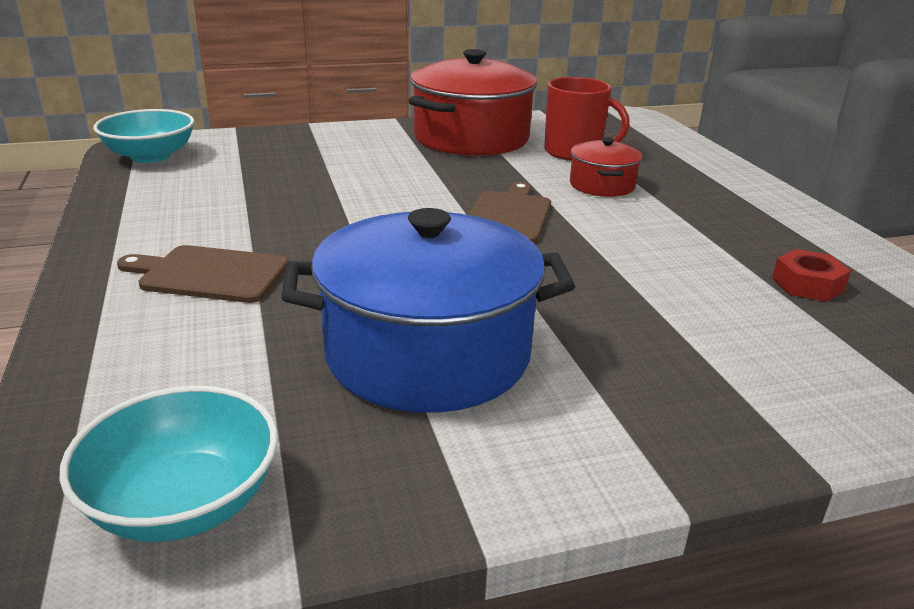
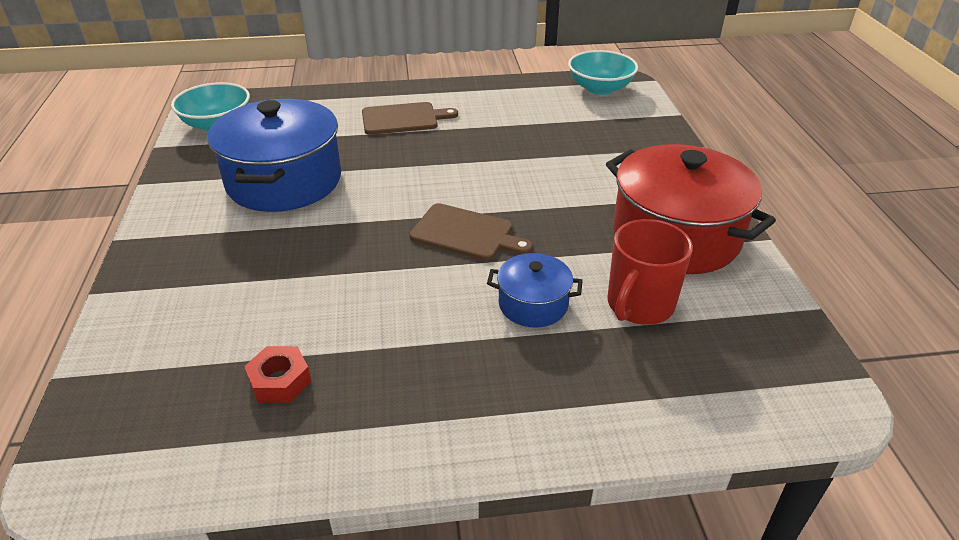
camera: 100 degrees right, 10 degrees up
brown cutting board [117,245,289,303] -> brown cutting board turned 60 degrees clockwise [362,102,458,135]
red pot [570,137,642,197] -> blue pot [487,253,583,328]

